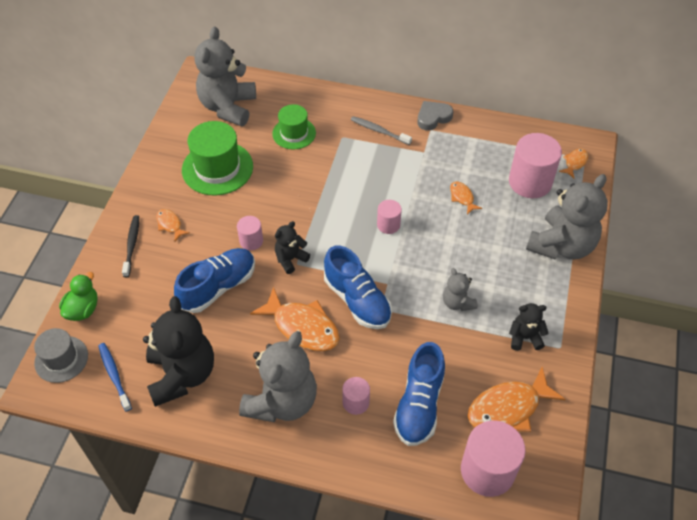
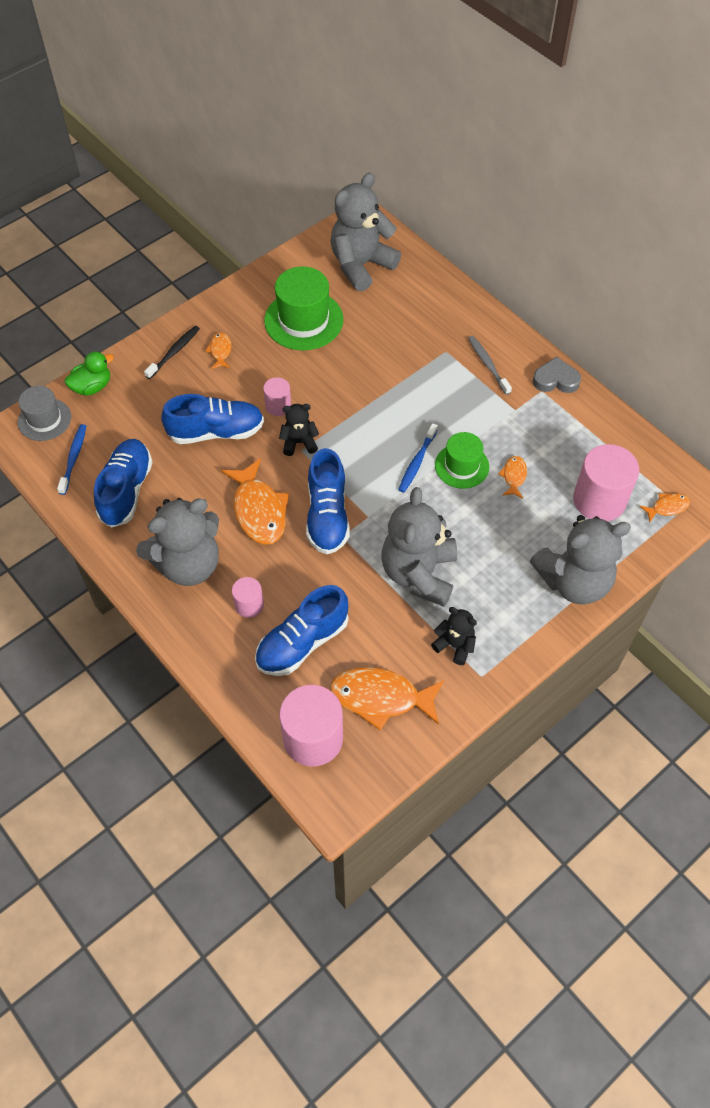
camera: 35 degrees right, 5 degrees up
black teddy bear [143,296,214,407] -> blue shoe [94,439,153,528]
green hat [272,104,316,150] -> green hat moved to [435,432,489,489]
pink cylinder [377,200,402,234] -> blue toothbrush [398,423,438,492]
grey teddy bear [443,268,478,311] -> grey teddy bear [382,487,457,607], size x2.02

